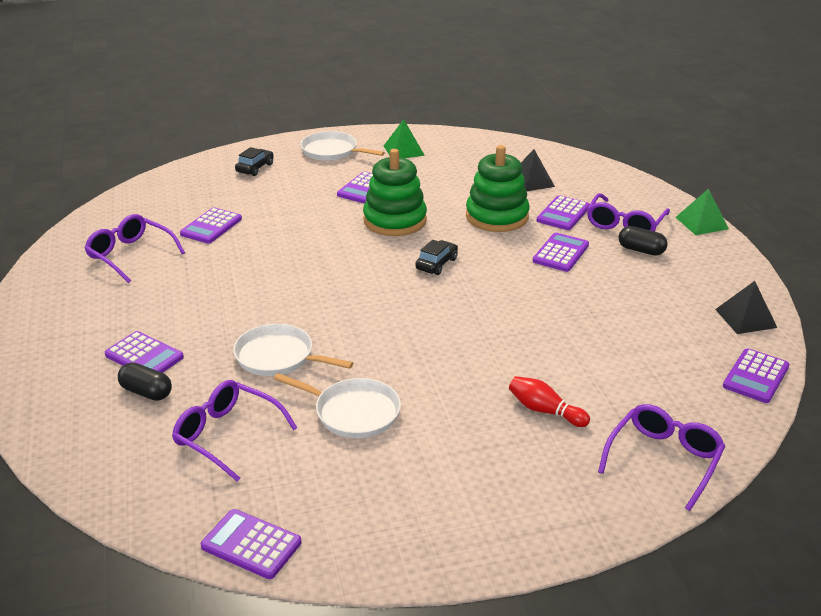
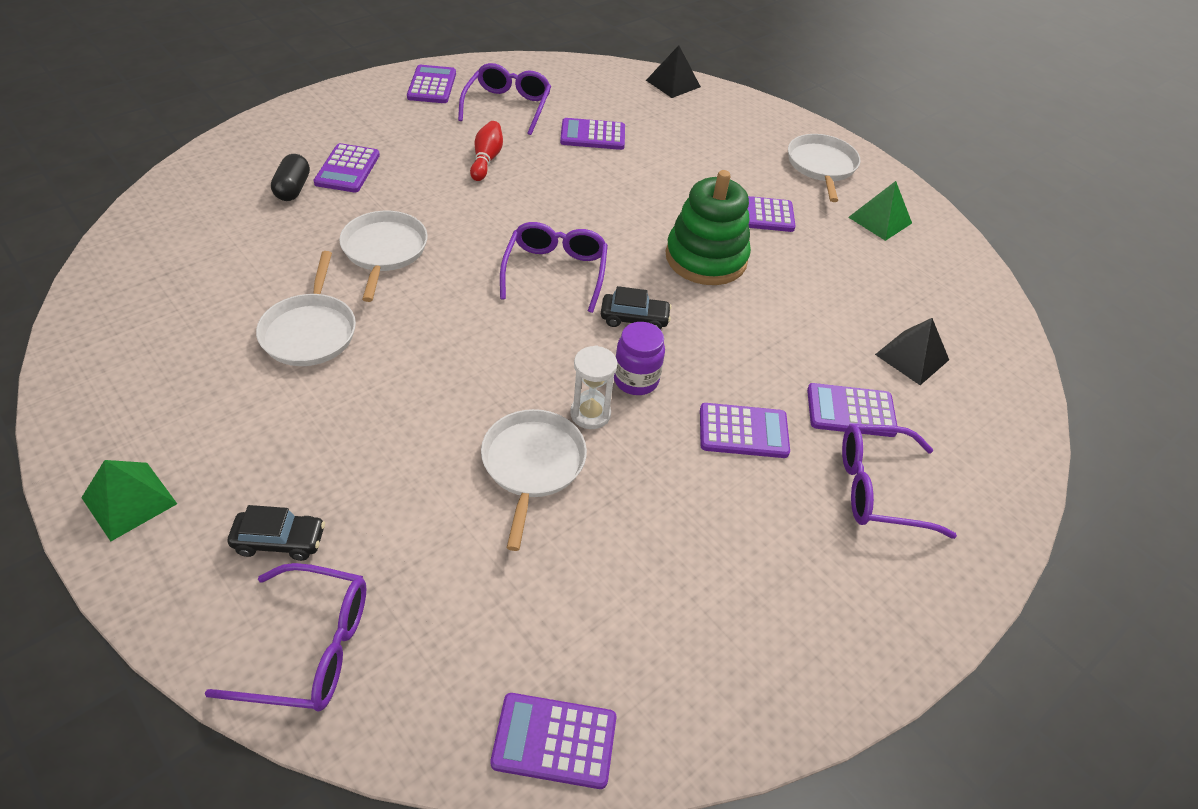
camera: 60 degrees right, 15 degrees up
purple glasses [172,380,298,482] -> purple glasses moved to [500,222,608,313]
purple calculator [201,509,301,579] -> purple calculator moved to [407,65,456,103]
black car [235,147,274,176] -> black car moved to [228,505,325,561]
green stacking toy [466,145,530,232] -> none
red bowling pin [509,376,590,427] -> red bowling pin moved to [470,121,503,181]
black capsule [618,226,668,256] -> none
green pyramid [676,189,729,235] -> green pyramid moved to [81,460,177,542]
black pyramid [715,281,777,334] -> black pyramid moved to [646,45,701,98]
none -> white pan [481,409,587,551]
none -> white hourglass [570,345,618,429]
none -> purple jar [614,322,665,395]

